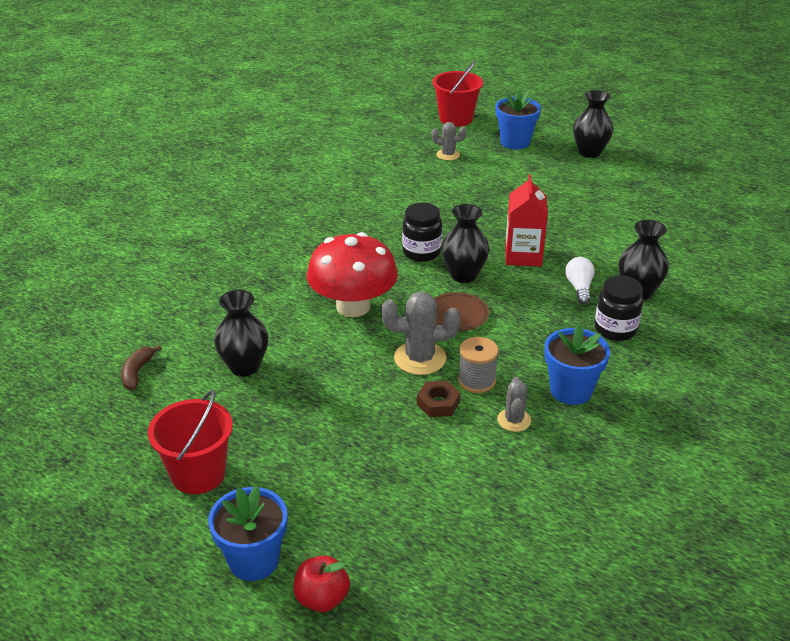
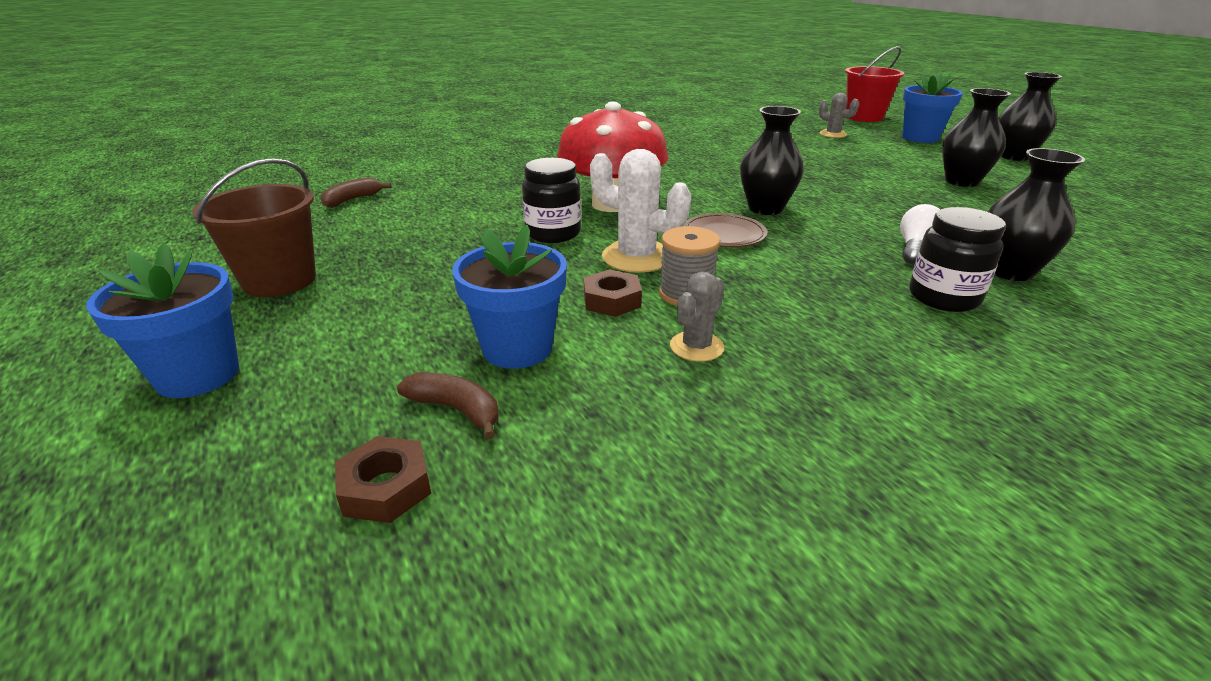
camera: 30 degrees right, 5 degrees down
red bucket [148,390,233,494] -> brown bucket [192,158,316,297]
black vase [214,290,269,377] -> black vase moved to [942,88,1011,187]
red apple [293,556,350,612] -> none
grey cactus [382,291,460,375] -> white cactus [590,149,691,273]
black jar [402,203,442,262] -> black jar moved to [522,158,581,243]
red carton [505,174,548,266] -> none
blue flower pot [544,323,610,405] -> blue flower pot moved to [452,225,567,369]
none -> brown nut [335,436,431,523]
none -> brown banana [397,372,499,440]

